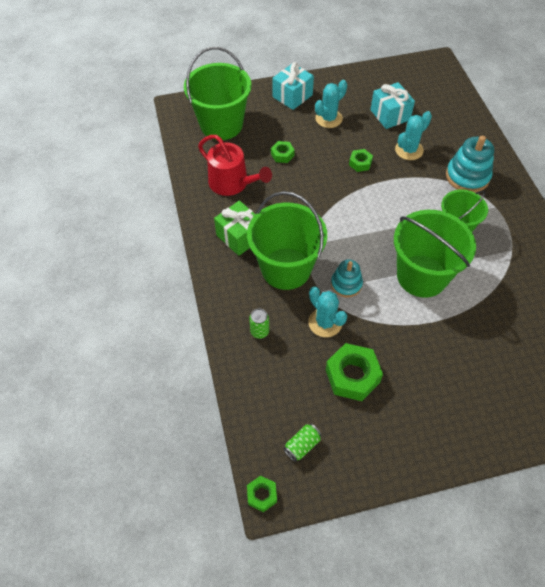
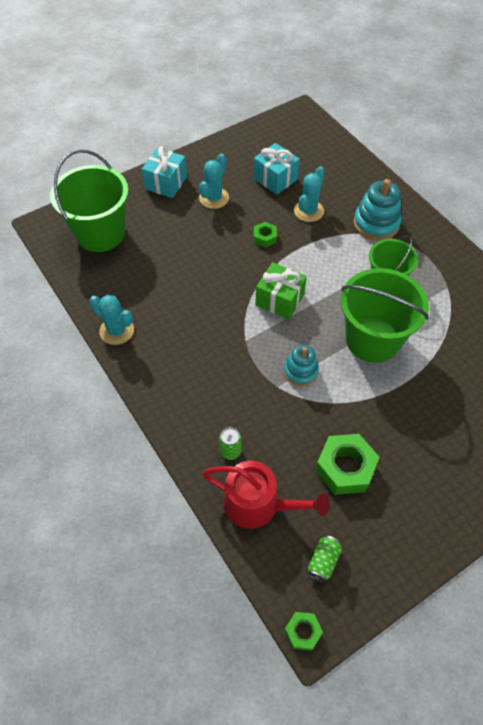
camera: 20 degrees left, 0 degrees up
red watering can [198,135,272,196] -> red watering can moved to [202,461,330,529]
green gift [214,200,256,256] -> green gift moved to [256,262,307,320]
green bucket [247,191,327,290] -> none
green nut [271,141,295,163] -> none
turquoise cactus [308,286,347,337] -> turquoise cactus moved to [89,295,134,345]

